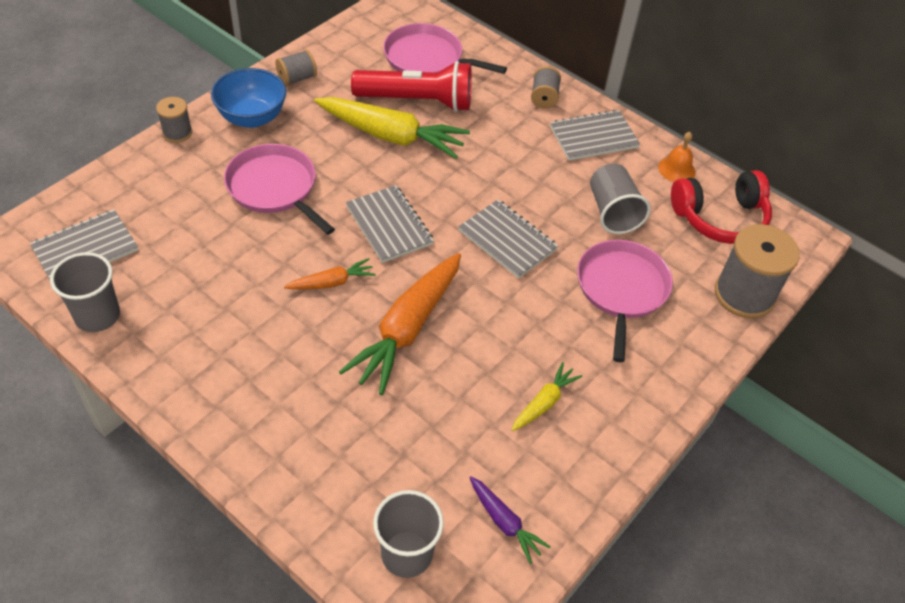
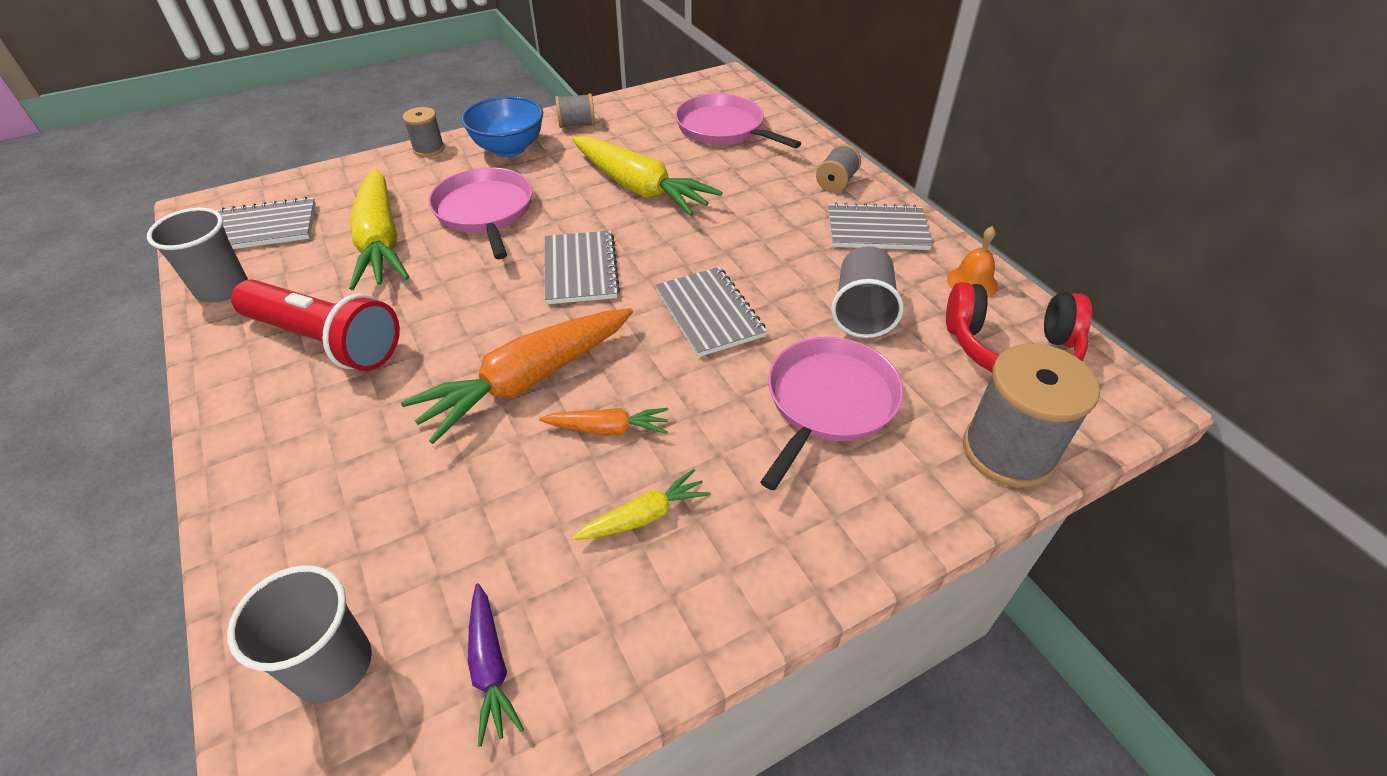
camera: 25 degrees right, 5 degrees down
orange carrot [284,258,376,290] -> orange carrot moved to [539,408,668,435]
red flashlight [351,61,472,112] -> red flashlight moved to [231,279,400,371]
none -> yellow carrot [349,168,409,290]

